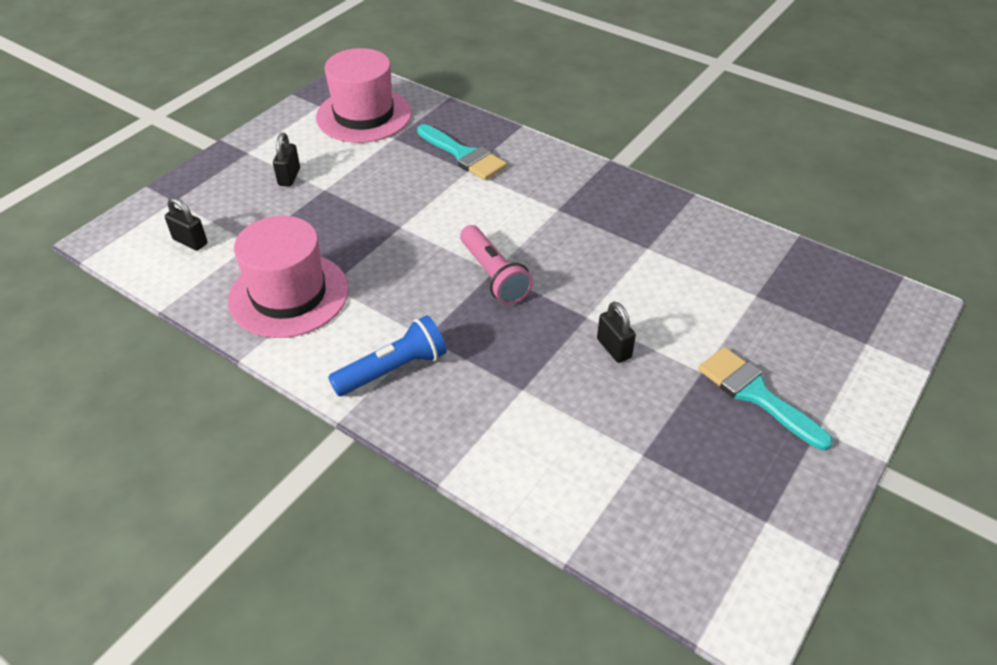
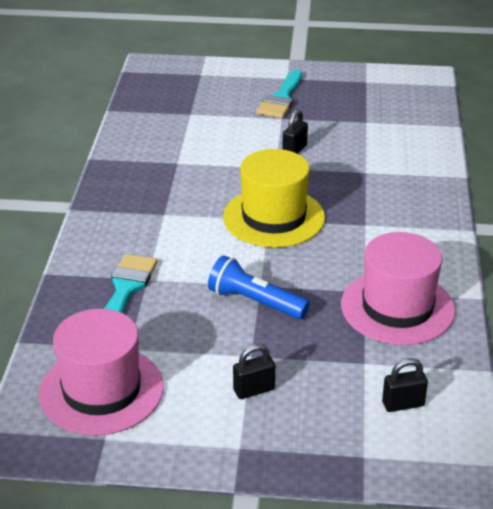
camera: 120 degrees left, 10 degrees down
black padlock [165,197,207,251] -> black padlock turned 75 degrees clockwise [382,358,428,412]
blue flashlight [328,315,447,396] -> blue flashlight moved to [208,255,310,319]
pink flashlight [460,225,533,305] -> yellow hat [223,149,325,248]

